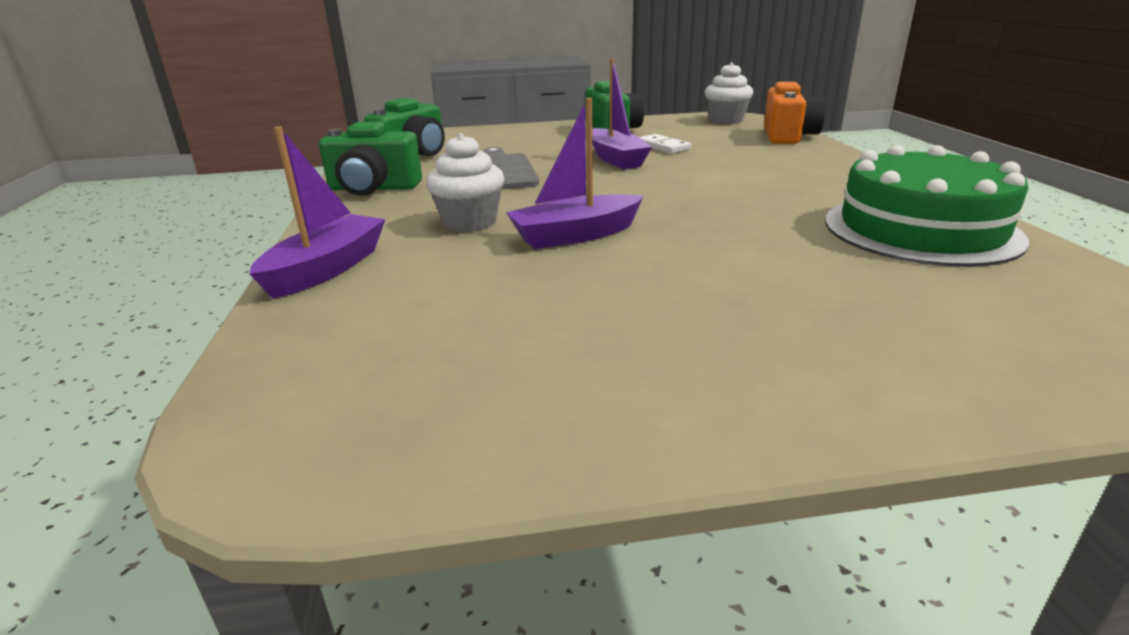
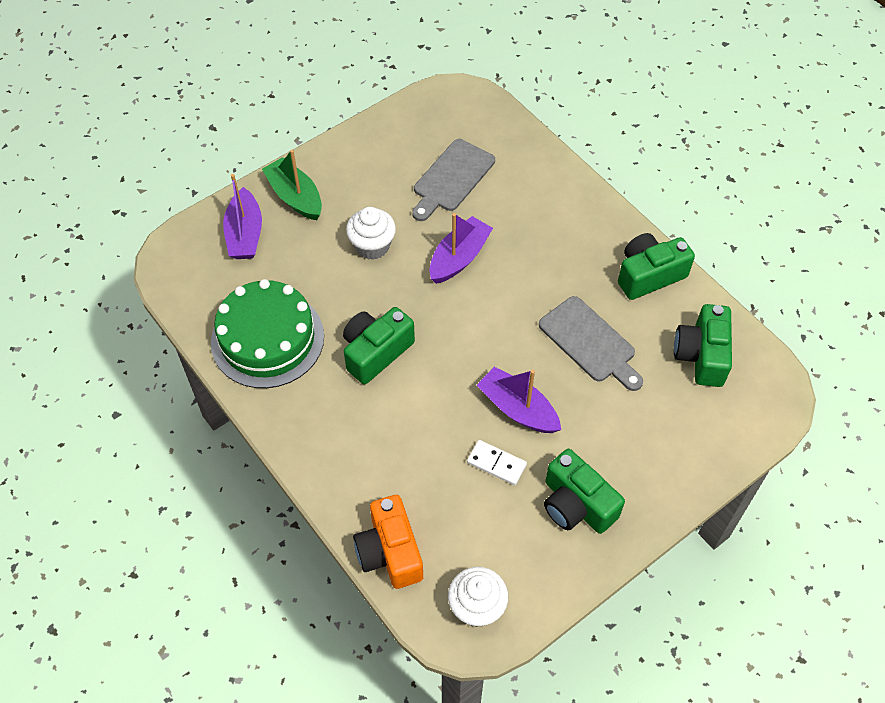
camera: 150 degrees right, 30 degrees up
purple boat [250,126,386,299] -> purple boat moved to [223,174,262,259]
white cupcake [426,133,504,232] -> white cupcake moved to [346,207,396,260]
none -> green boat [262,150,322,220]
none -> green camera [343,307,415,384]
none -> grey cutting board [412,139,495,221]

